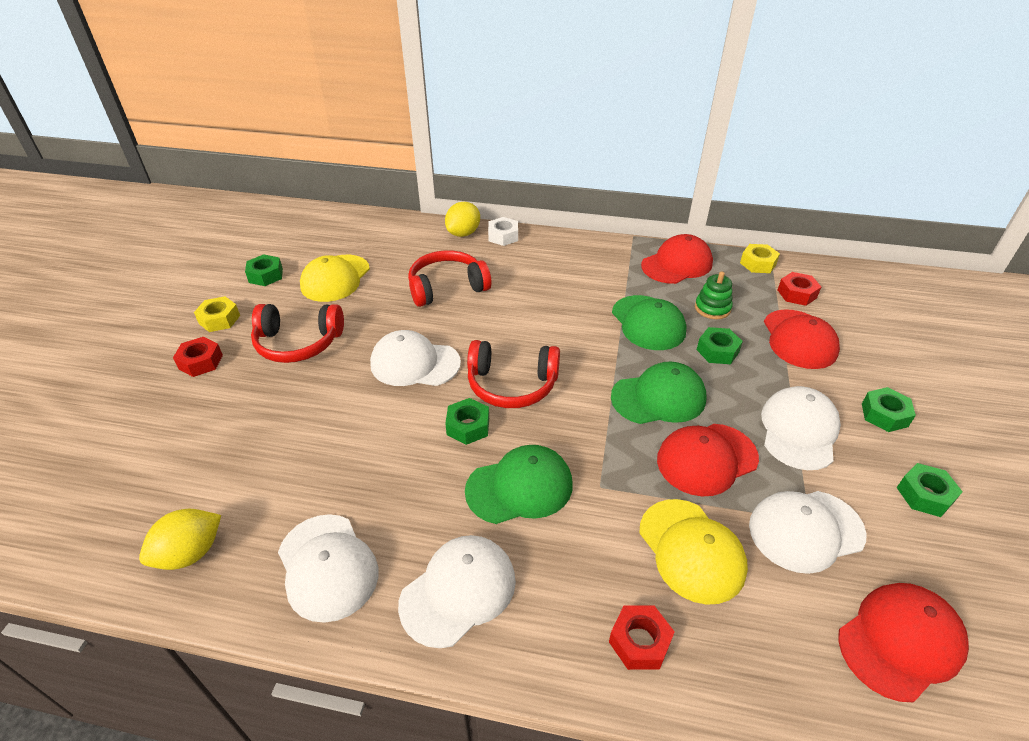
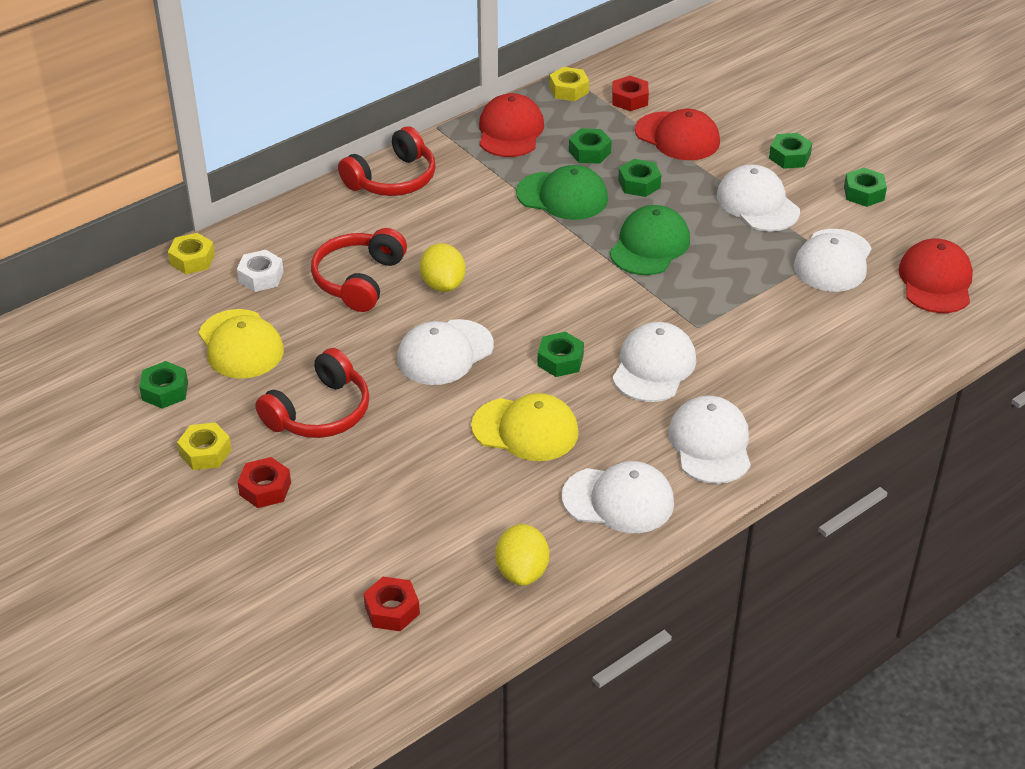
camera: 50 degrees left, 0 degrees up
yellow lemon [445,202,480,237] -> yellow lemon moved to [420,243,466,292]
green cap [465,445,573,524] -> white cap [612,322,696,402]
red headphones [467,340,560,408] -> red headphones moved to [338,126,436,196]
white nut [488,217,518,246] -> white nut moved to [237,250,284,292]
red nut [609,606,675,670] -> red nut moved to [363,577,420,631]
yellow cap [640,499,748,605] -> yellow cap moved to [471,393,579,461]
red cap [657,424,759,497] -> none
green stacking toy [695,271,733,319] -> green nut [569,128,612,164]
none -> yellow nut [168,233,215,274]

